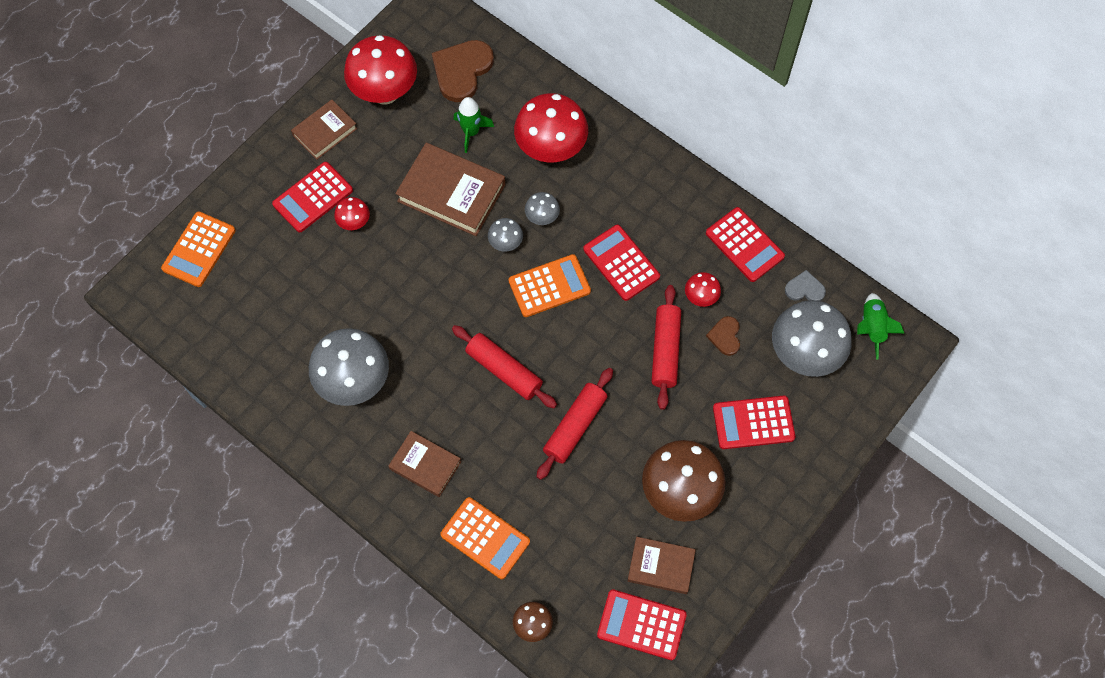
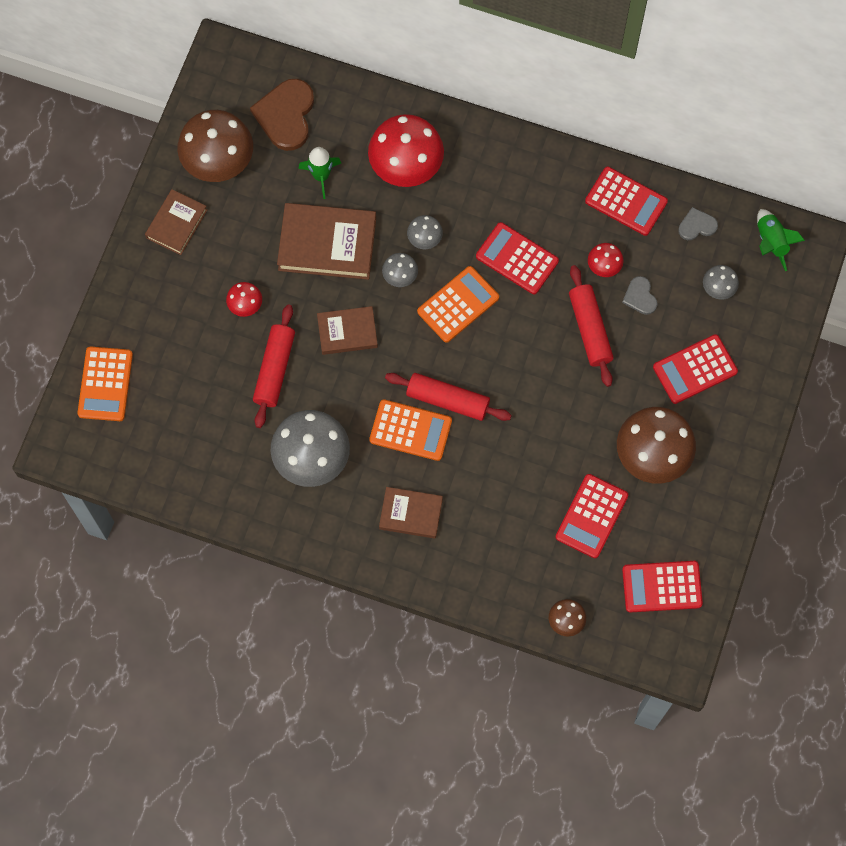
camera: 20 degrees left, 5 degrees up
red calculator [272,162,353,233] -> red calculator moved to [555,474,628,558]
red mushroom [344,35,417,105] -> brown mushroom [178,110,253,182]
orange calculator [440,497,530,579] -> orange calculator moved to [369,399,452,461]
red rolling pin [536,368,613,480] -> red rolling pin moved to [253,304,295,428]
brown book [627,537,696,594] -> brown book moved to [317,306,378,355]
brown heart [706,316,740,356] -> grey heart [622,276,658,315]
grey mushroom [772,300,852,377] -> grey mushroom [703,265,739,300], size x0.47

